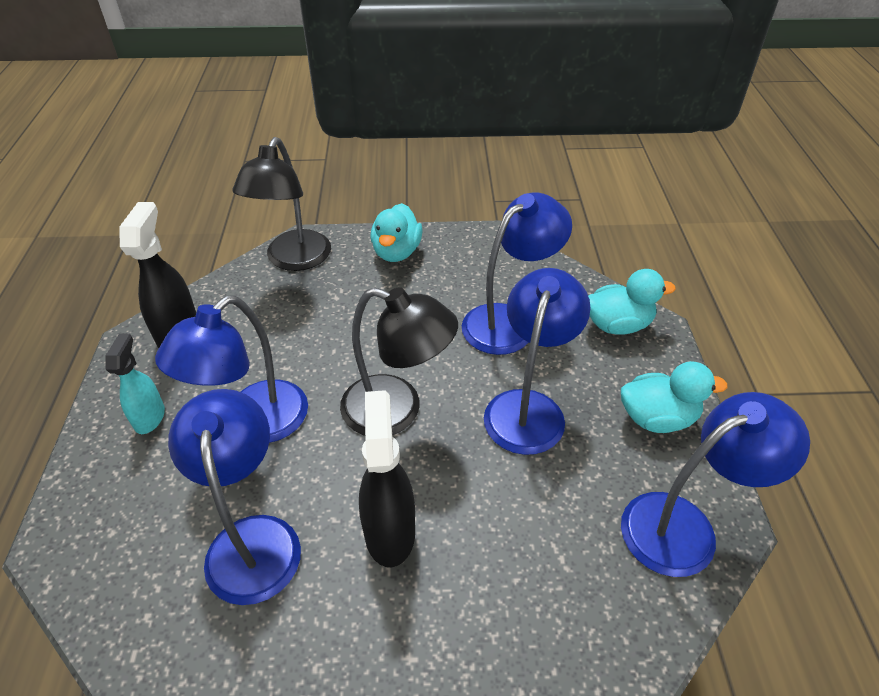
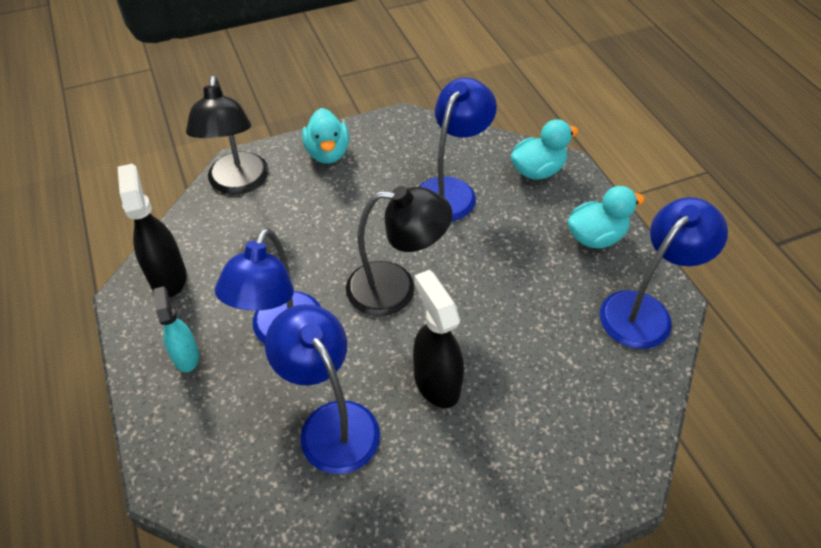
camera: 20 degrees left, 5 degrees up
blue lamp [484,268,591,455] -> none

